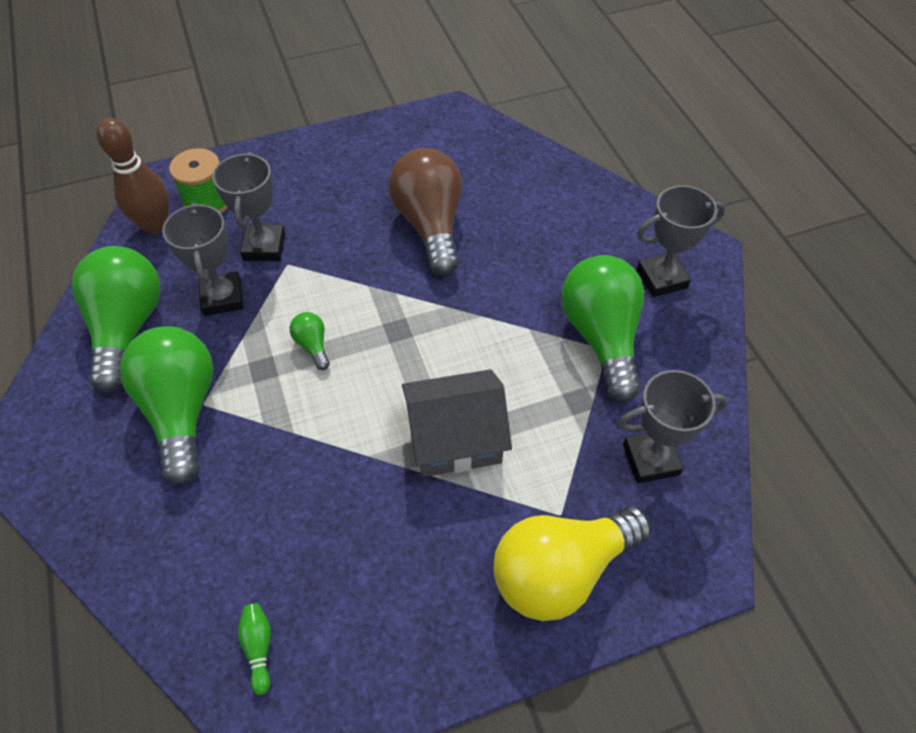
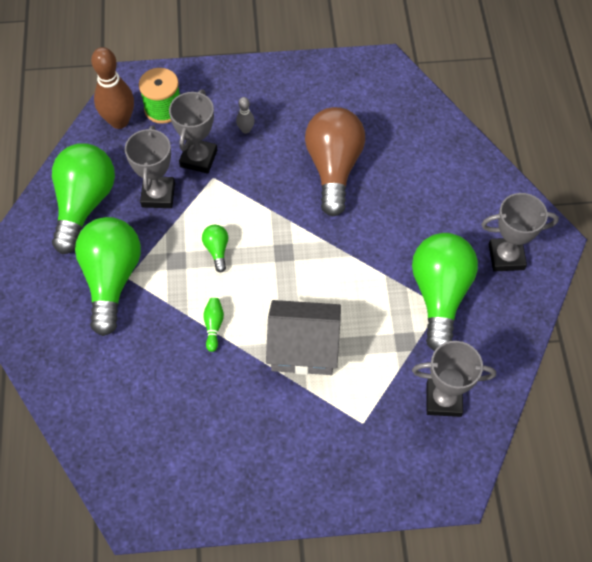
camera: 15 degrees right, 5 degrees up
green bowling pin [238,604,271,695] -> green bowling pin moved to [203,298,224,352]
yellow light bulb [493,506,652,621] -> none
none -> grey bowling pin [236,97,254,134]

